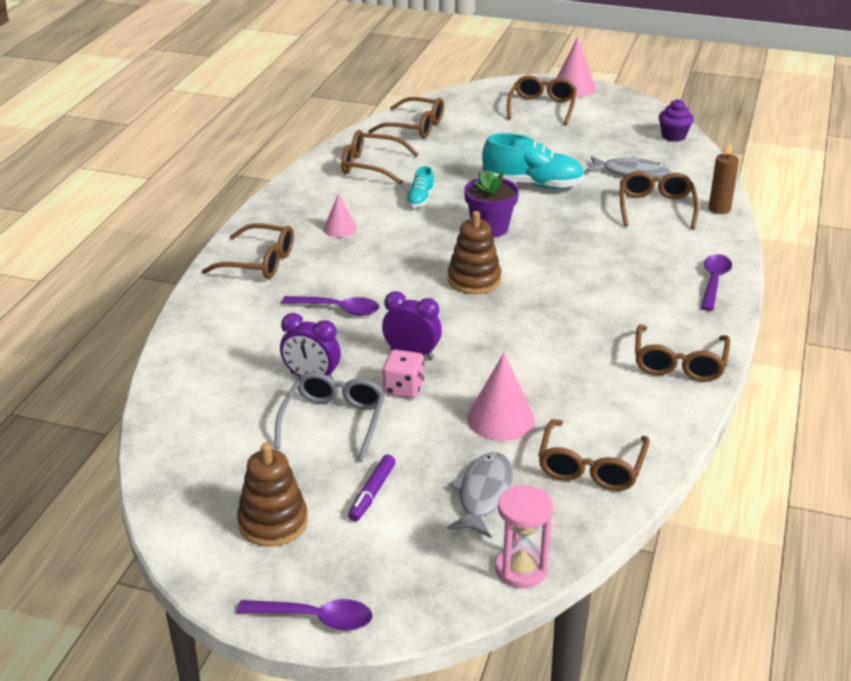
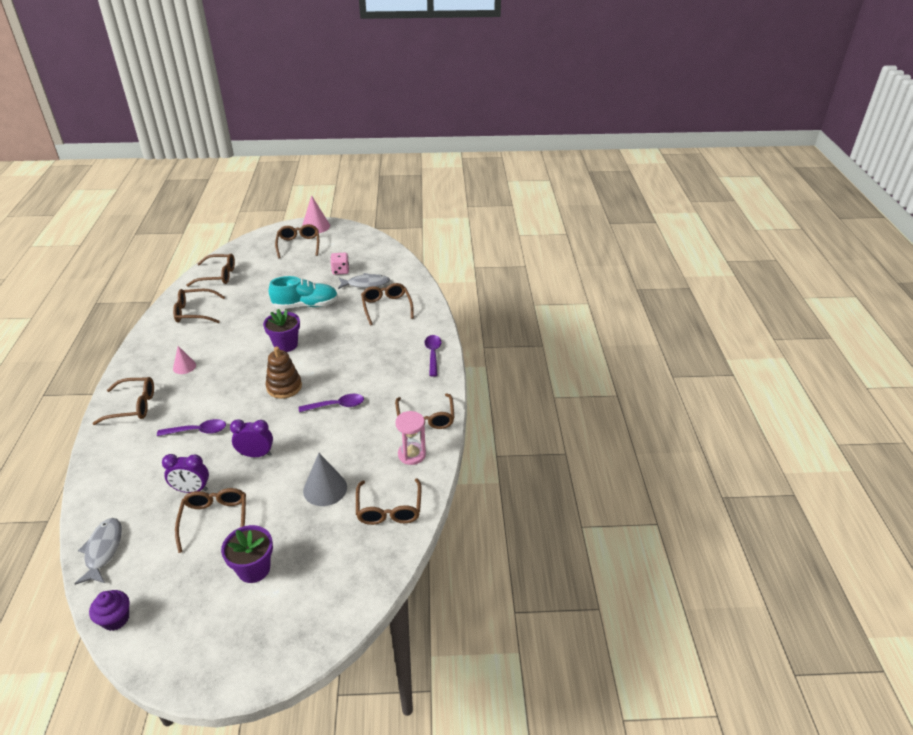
camera: 20 degrees left, 5 degrees up
brown stacking toy [237,443,308,547] -> none
purple spoon [237,599,372,631] -> purple spoon moved to [299,394,364,412]
grey glasses [274,372,385,461] -> brown glasses [175,488,246,553]
purple marker [348,455,396,521] -> purple flower pot [221,525,273,583]
pink dice [383,350,424,398] -> pink dice moved to [331,252,349,275]
turquoise shoe [406,166,434,207] -> none
grey fish [447,452,513,538] -> grey fish moved to [74,518,122,585]
pink cone [467,353,535,441] -> grey cone [303,453,347,506]
pink hourglass [495,485,553,588] -> pink hourglass moved to [396,411,426,465]
purple cupcake [659,99,694,142] -> purple cupcake moved to [89,590,129,631]
brown candle [709,143,739,214] -> none

